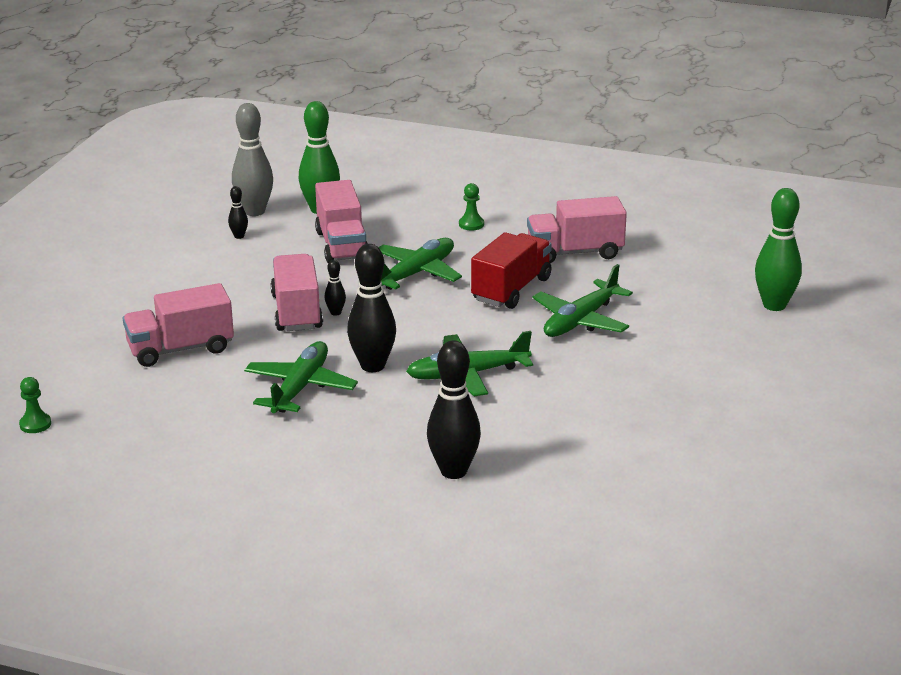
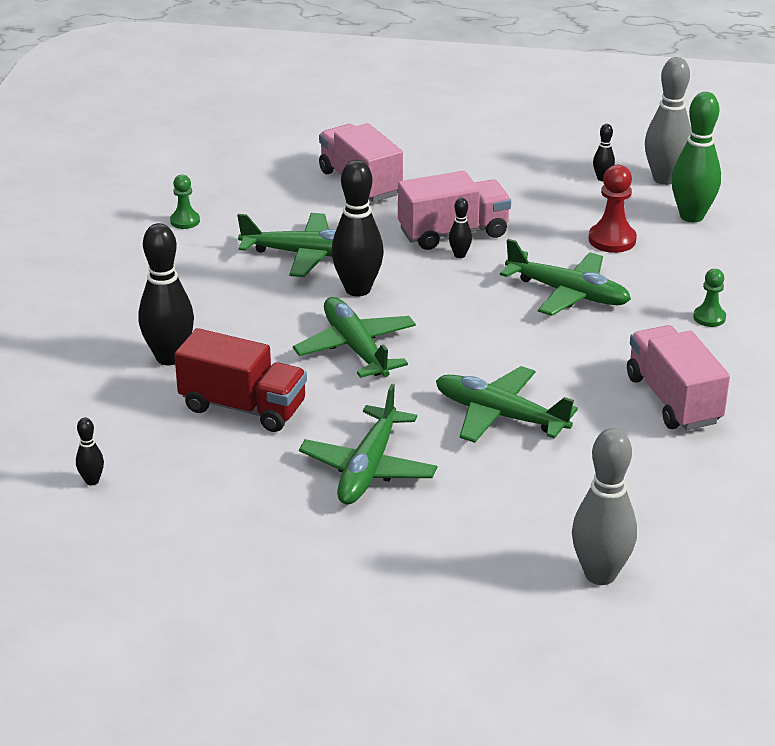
camera: 80 degrees right, 5 degrees up
green pawn [19,377,51,433] -> green pawn moved to [170,175,200,229]
pink truck [315,180,368,263] -> red pawn [589,165,637,253]
red truck [471,232,552,309] -> red truck moved to [174,328,307,432]
green bowling pin [755,188,802,311] -> grey bowling pin [572,428,637,585]
none -> black bowling pin [76,418,104,485]
none -> green plane [299,384,437,504]

